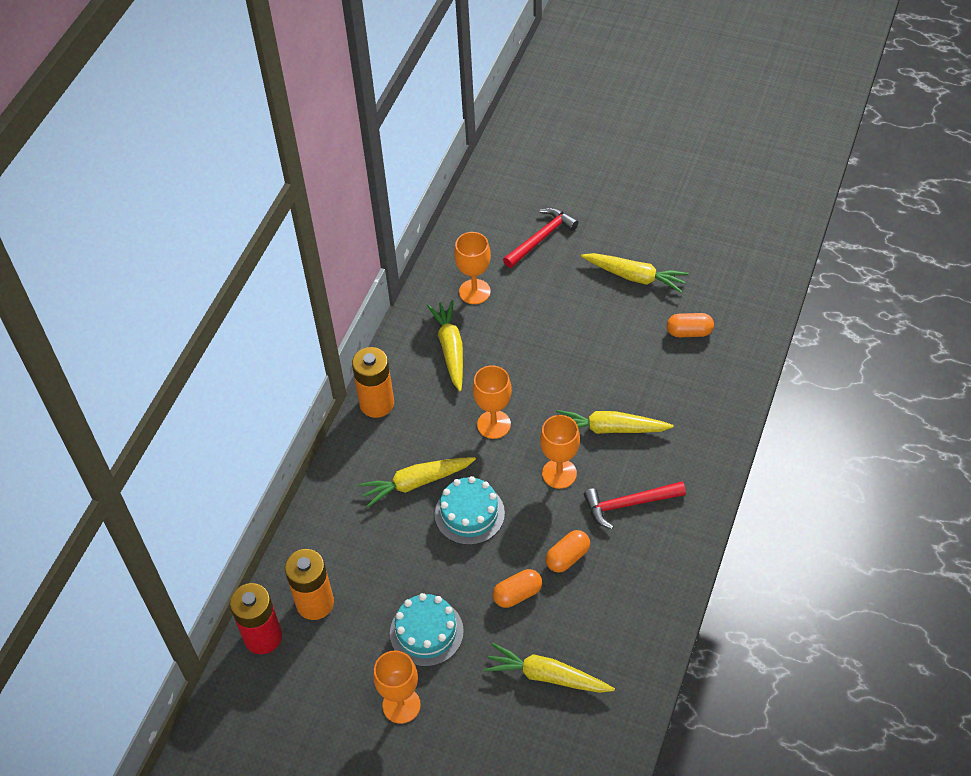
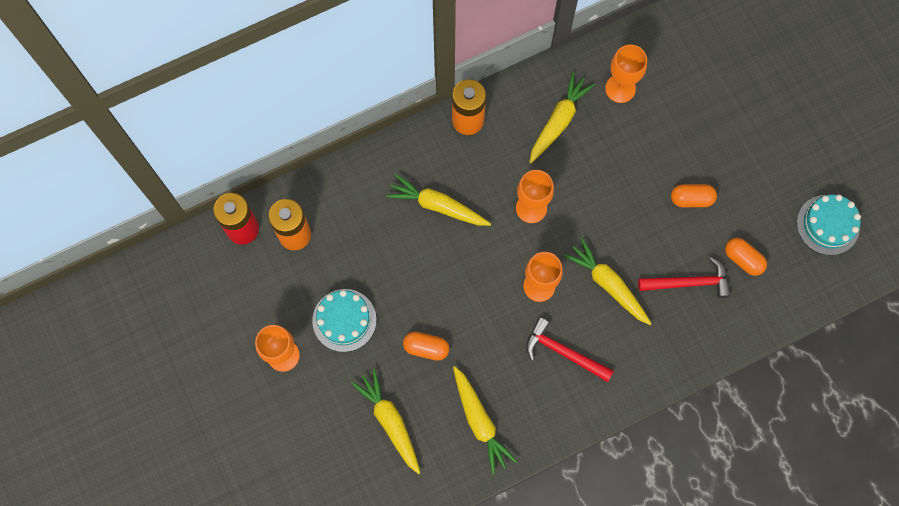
camera: 40 degrees right, 20 degrees up
turquoise cake [435,476,505,545] -> turquoise cake moved to [797,194,861,255]
red hammer [503,208,579,268] -> red hammer moved to [638,257,731,298]
orange capsule [546,530,590,573] -> orange capsule moved to [671,184,717,207]
yellow carrot [581,253,689,293] -> yellow carrot moved to [453,366,518,474]

